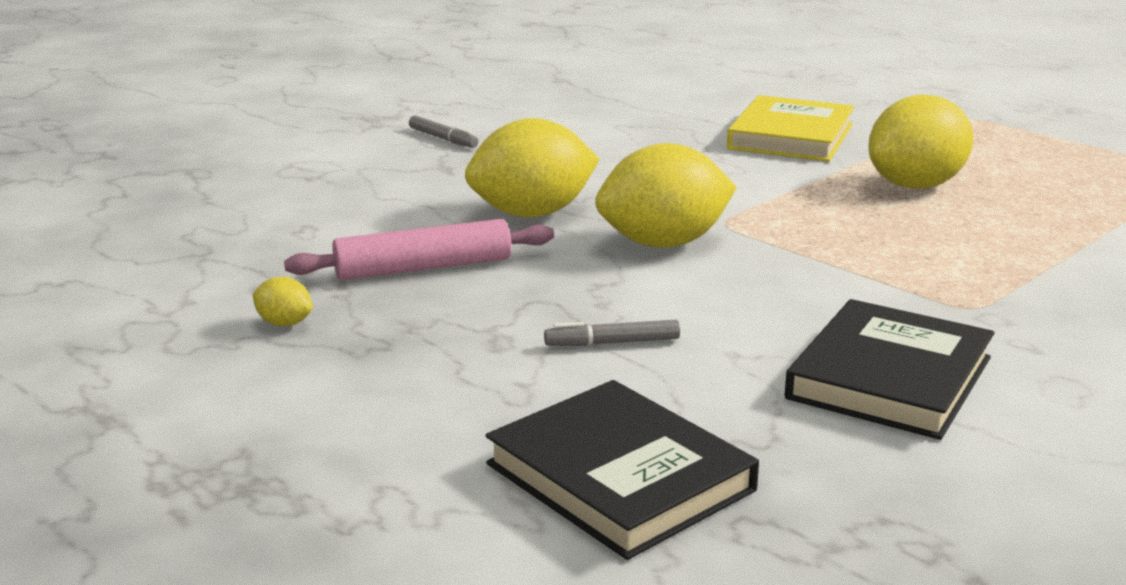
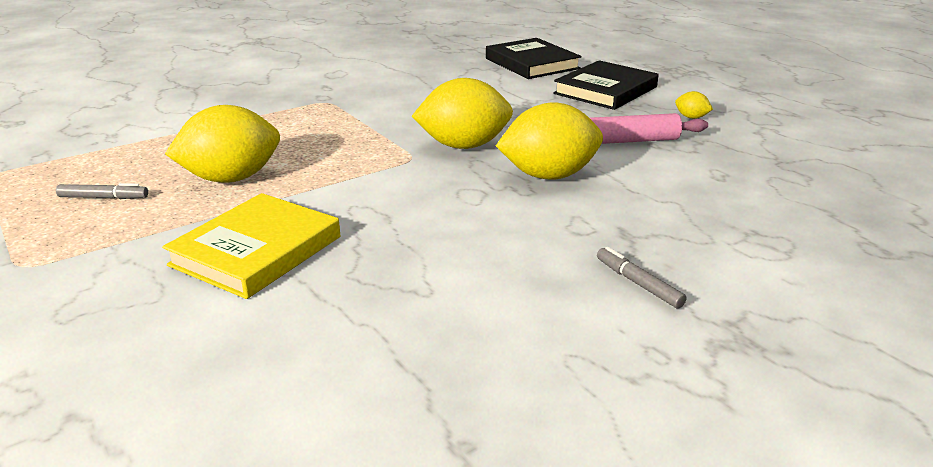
camera: 170 degrees left, 5 degrees up
grey marker [544,320,680,346] -> grey marker moved to [56,183,148,199]
black book [785,299,995,440] -> black book moved to [553,60,659,110]

